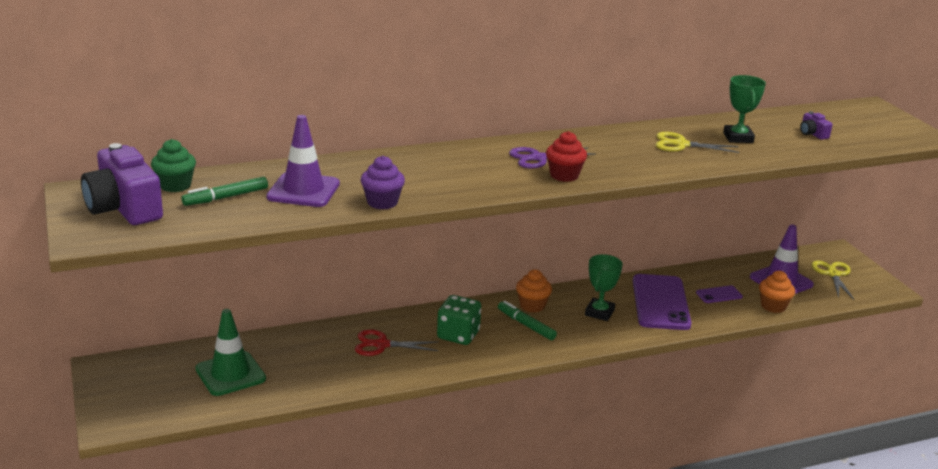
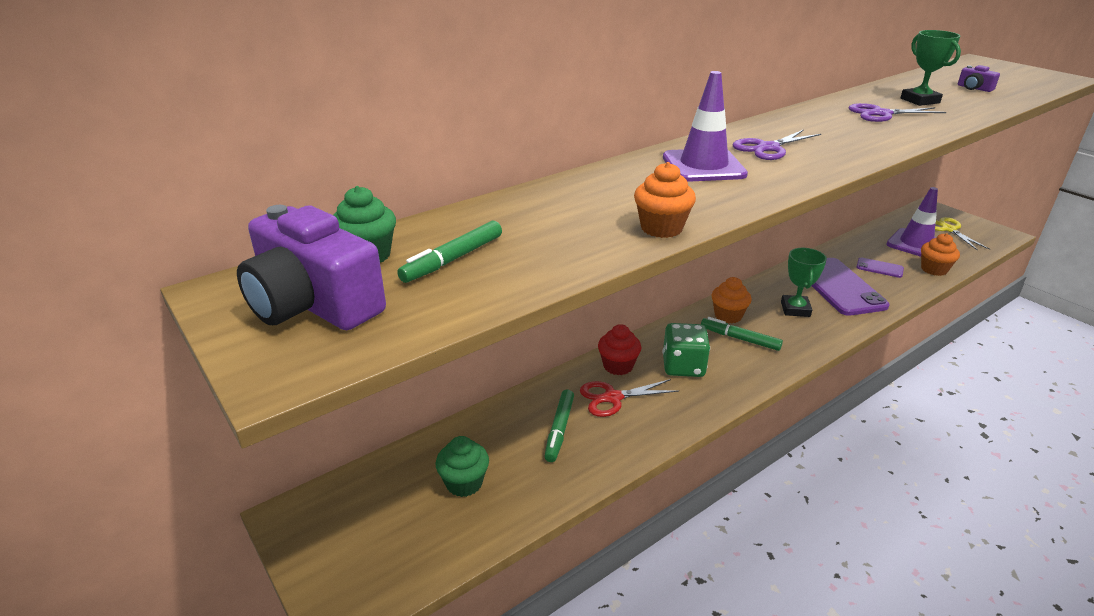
camera: 15 degrees left, 5 degrees up
green traffic cone [195,309,266,396] -> green cupcake [436,436,489,497]
purple traffic cone [266,115,340,207] -> purple traffic cone moved to [663,71,748,182]
purple cupcake [361,156,405,209] -> orange cupcake [634,162,696,238]
red cupcake [546,131,587,182] -> red cupcake moved to [598,324,641,375]
yellow scissors [656,132,739,153] -> purple scissors [849,103,946,122]
purple phone [696,285,743,303] -> purple phone turned 60 degrees clockwise [856,257,904,278]
none -> green marker [544,390,574,462]

